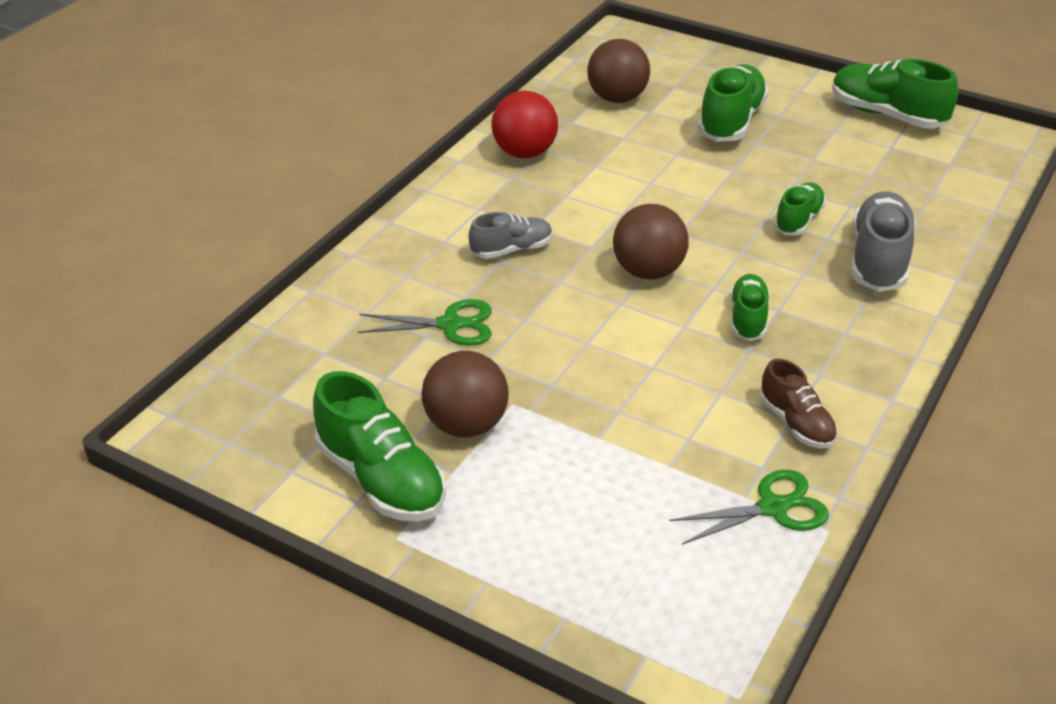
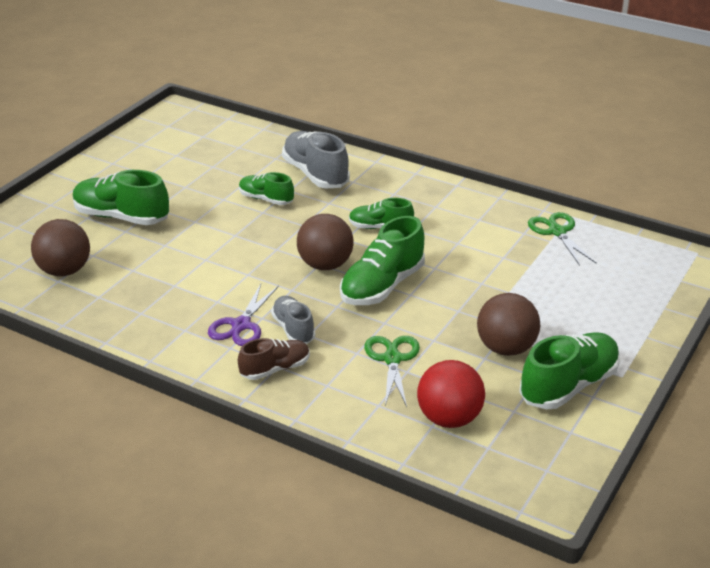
camera: 90 degrees left, 5 degrees down
red ball [491,91,558,158] -> red ball moved to [417,360,485,428]
brown shoe [760,359,838,449] -> brown shoe moved to [238,338,310,380]
green shoe [832,59,958,128] -> green shoe moved to [340,216,425,305]
grey shoe [851,191,916,292] -> grey shoe turned 45 degrees clockwise [282,131,350,189]
none -> purple scissors [208,284,279,346]

